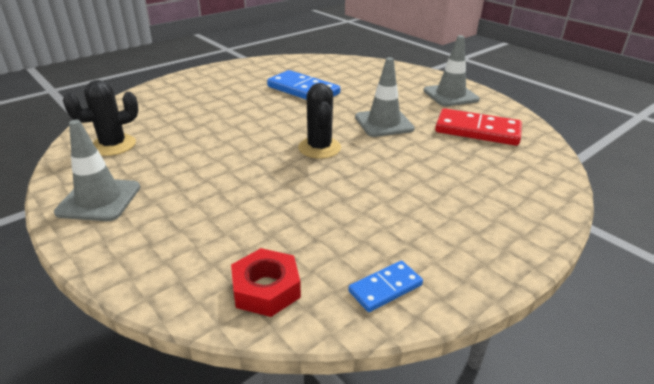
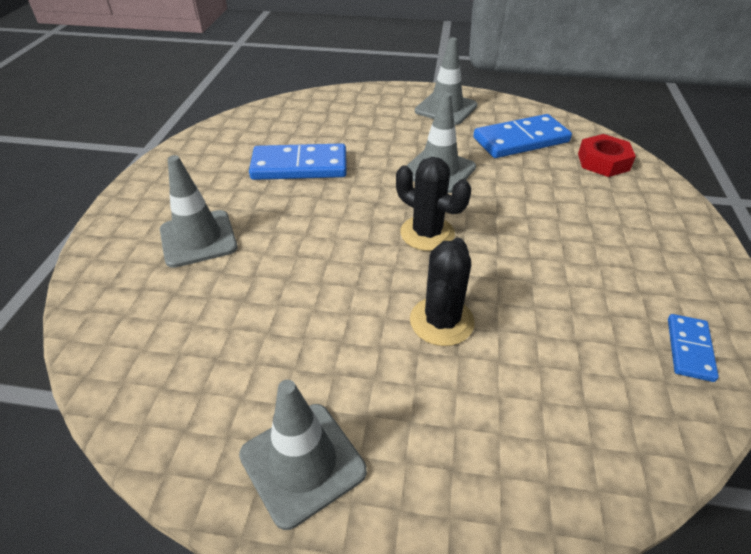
camera: 40 degrees left, 10 degrees up
black cactus [63,80,139,156] -> black cactus moved to [410,238,475,346]
red nut [231,248,301,317] -> red nut moved to [578,134,636,177]
red domino [435,108,522,146] -> blue domino [473,114,572,158]
none -> grey traffic cone [160,155,238,268]

